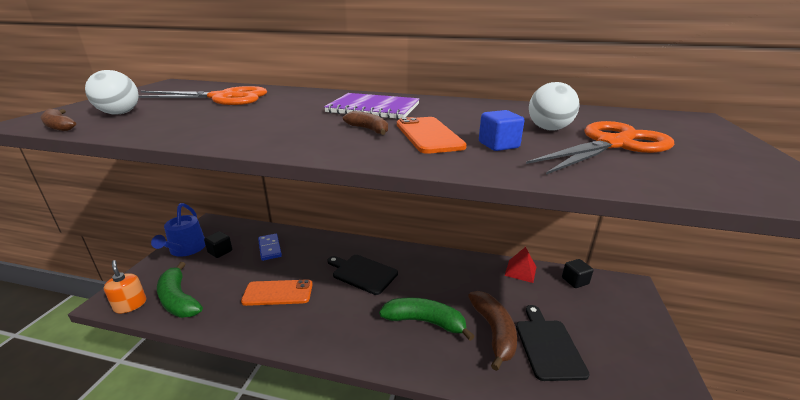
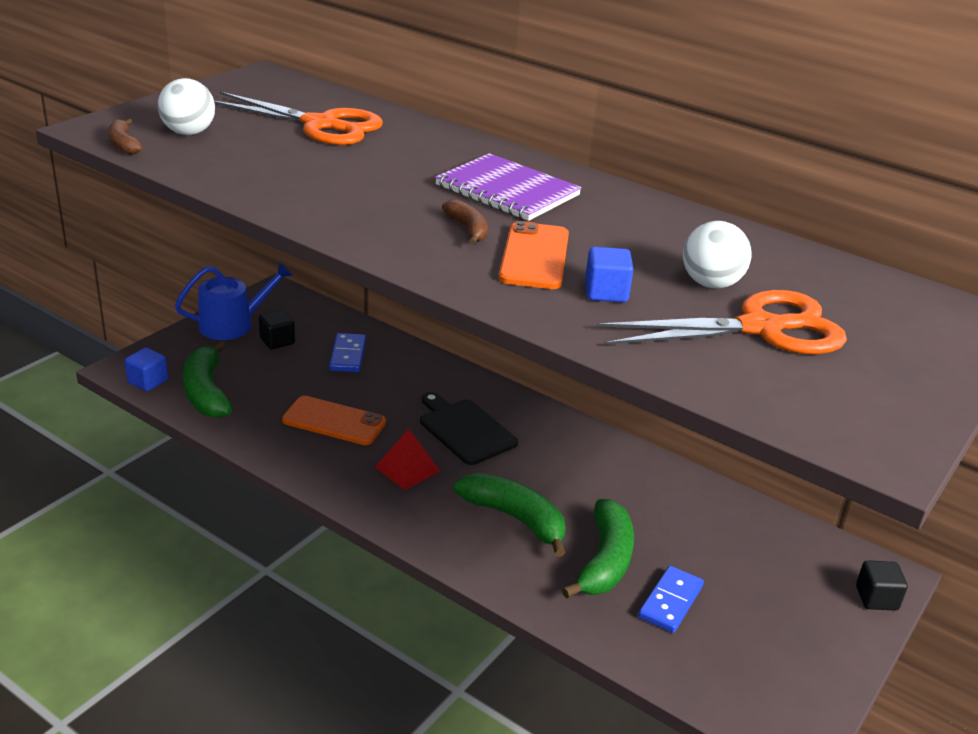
camera: 20 degrees right, 5 degrees up
orange soap dispenser [104,260,146,313] -> blue cube [125,348,168,391]
blue watering can [151,203,206,257] -> blue watering can turned 135 degrees counterclockwise [175,262,293,340]
brown banana [468,291,517,371] -> green banana [562,499,634,599]
red pyramid [504,247,536,283] -> red pyramid moved to [375,429,440,490]
black cutting board [516,305,590,381] -> blue domino [638,566,704,633]
black cube [562,259,594,288] -> black cube moved to [856,560,908,610]

